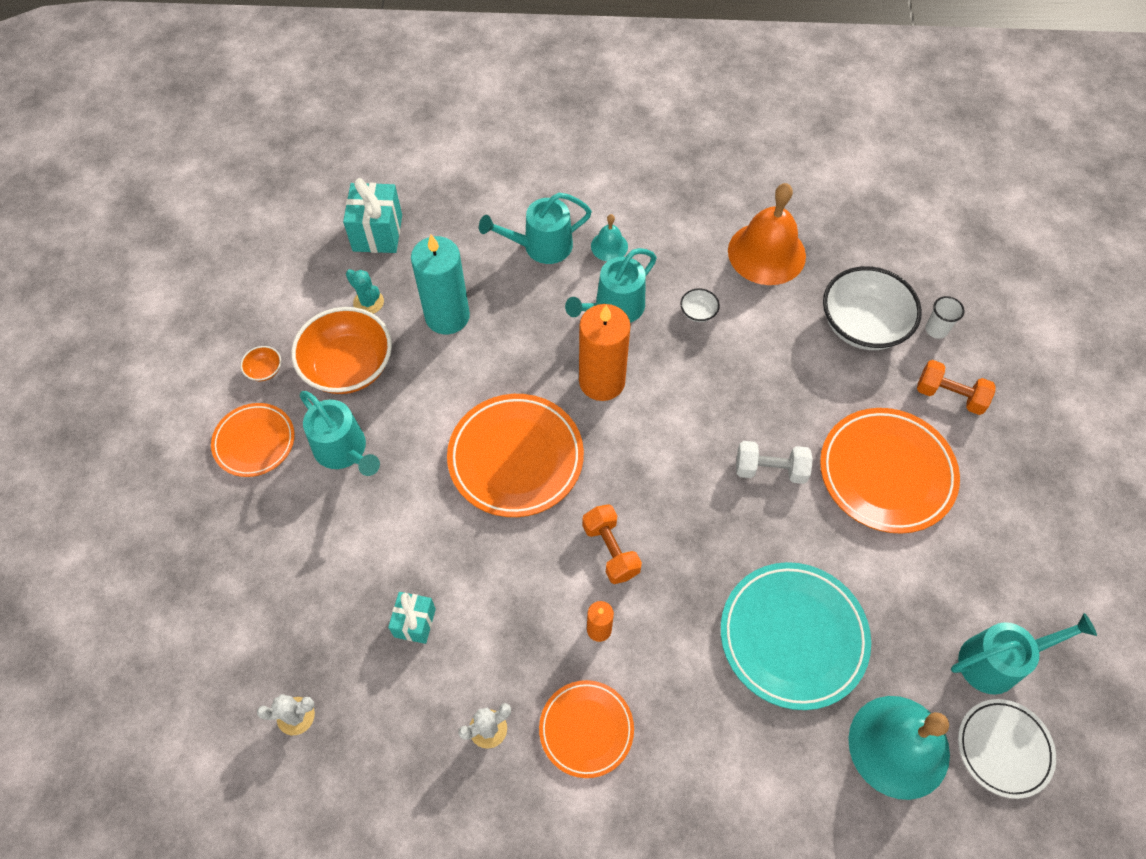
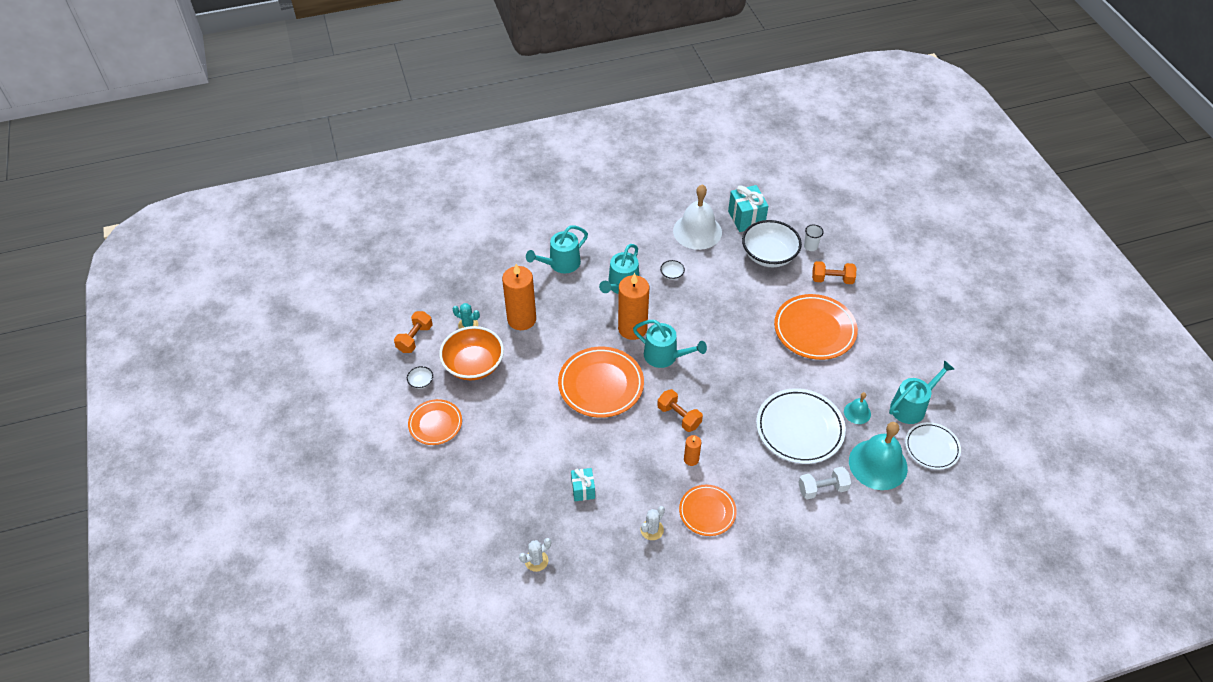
camera: 20 degrees left, 10 degrees down
orange bowl [241,346,281,381] -> white bowl [407,366,433,389]
turquoise watering can [300,391,380,476] -> turquoise watering can moved to [633,320,707,368]
turquoise gift [343,178,402,253] -> turquoise gift moved to [728,185,768,232]
turquoise candle [411,235,470,334] -> orange candle [502,264,536,330]
turquoise bell [591,214,628,261] -> turquoise bell moved to [844,392,871,424]
turquoise plate [721,562,871,710] -> white plate [756,388,846,464]
orange bell [728,183,806,285] -> white bell [673,185,722,250]
white dumbbell [736,441,813,484] -> white dumbbell moved to [798,467,851,499]
none -> orange dumbbell [394,311,433,353]

